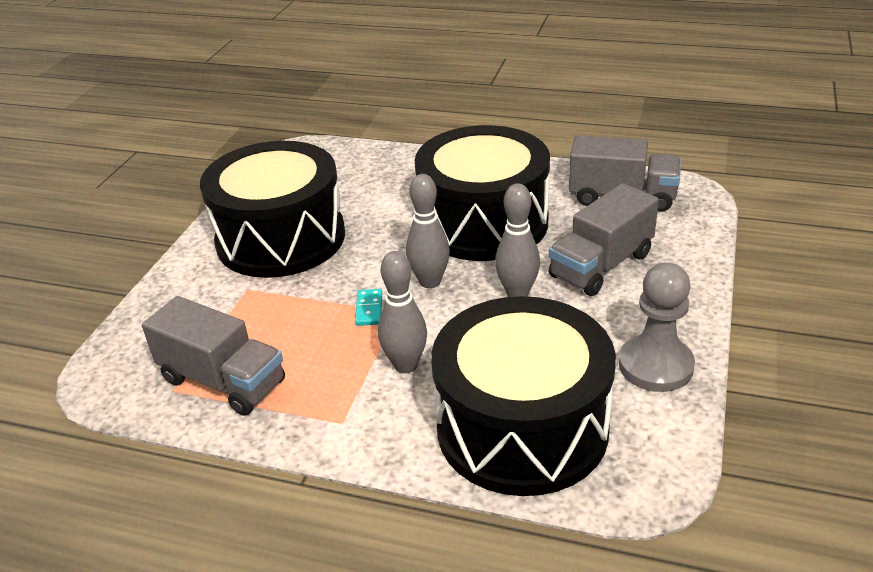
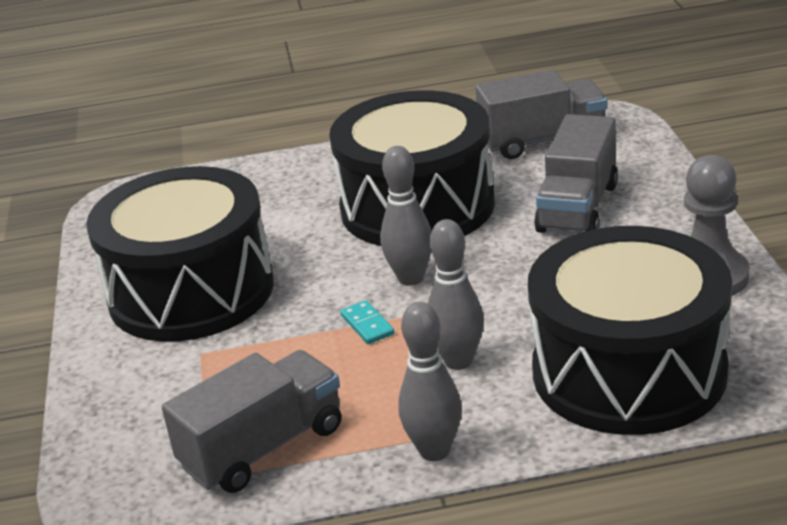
camera: 25 degrees left, 5 degrees down
grey truck [142,296,285,416] -> grey truck turned 45 degrees counterclockwise [162,350,341,493]
grey bowling pin [495,183,540,297] -> grey bowling pin moved to [398,302,462,461]

